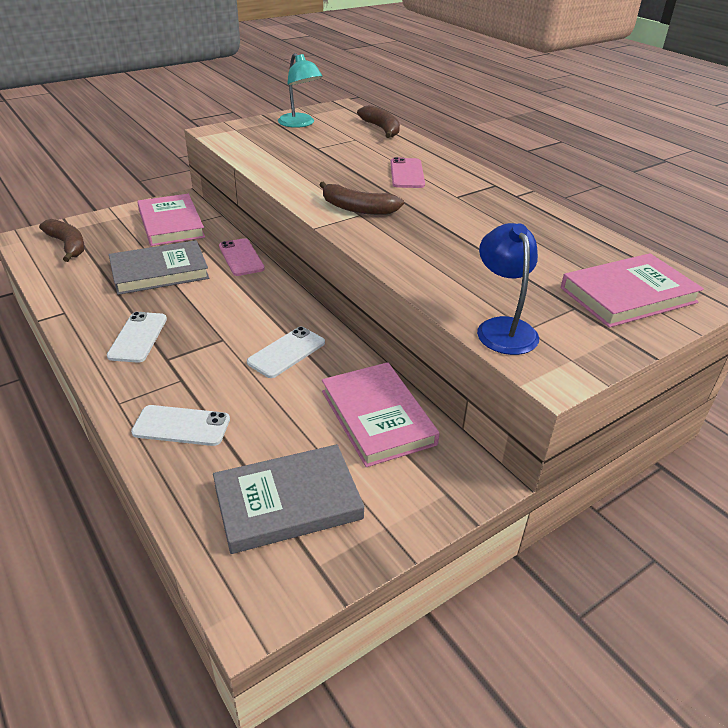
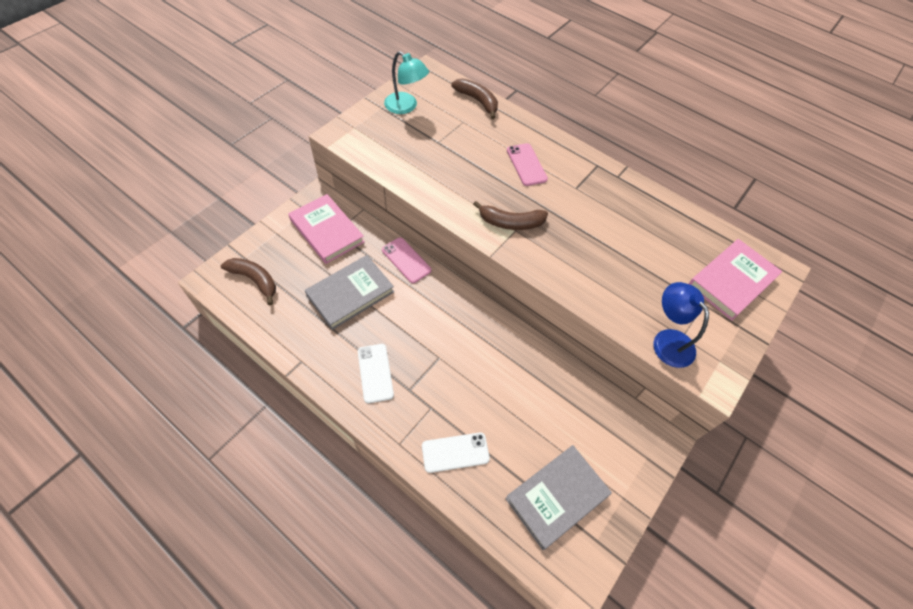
camera: 20 degrees left, 20 degrees up
white phone [247,327,325,378] -> none
pink book [322,362,440,467] -> none

